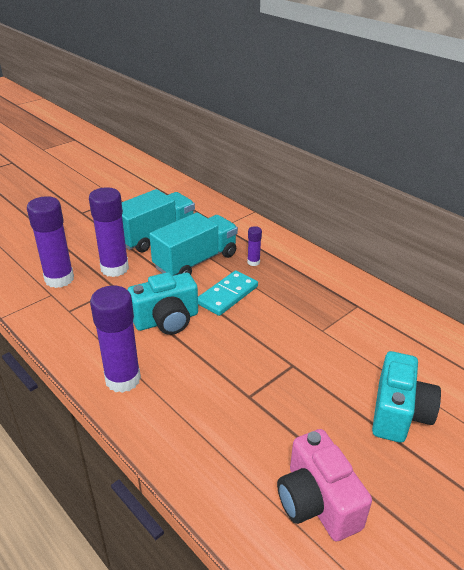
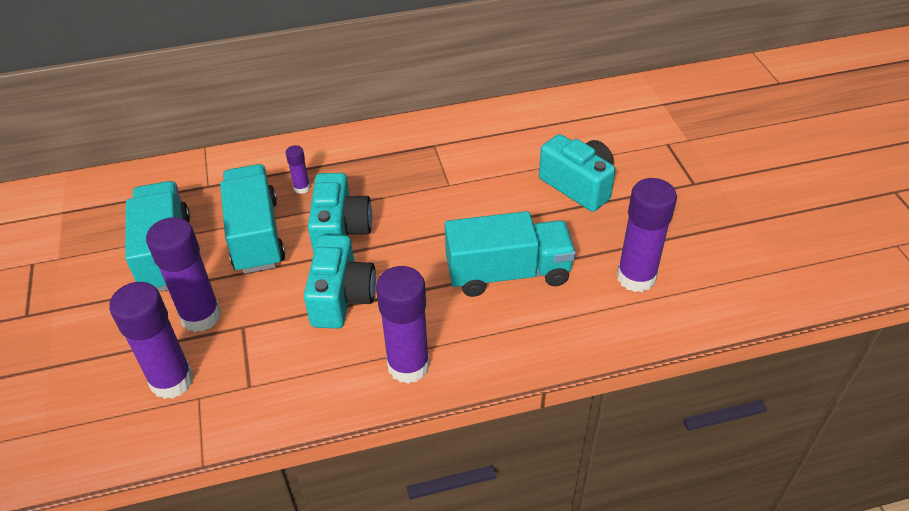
camera: 60 degrees left, 10 degrees up
turquoise domino [198,270,258,316] -> turquoise camera [308,173,372,254]
pink camera [277,429,372,542] -> purple glue stick [617,178,677,292]
none -> turquoise truck [445,211,576,297]

